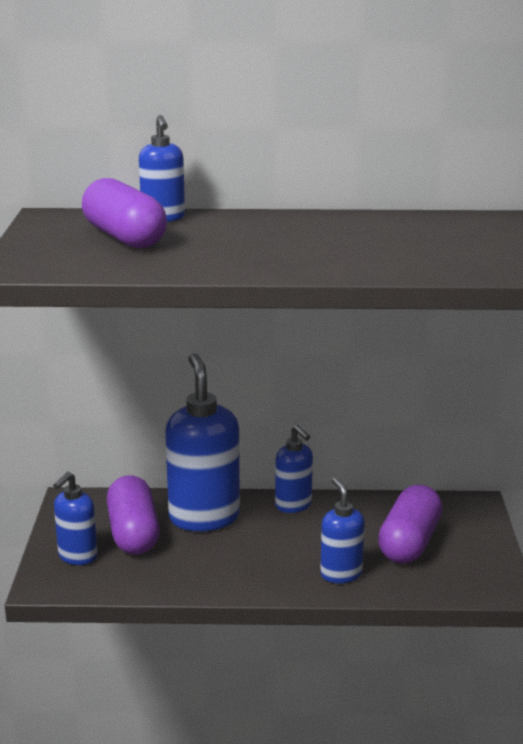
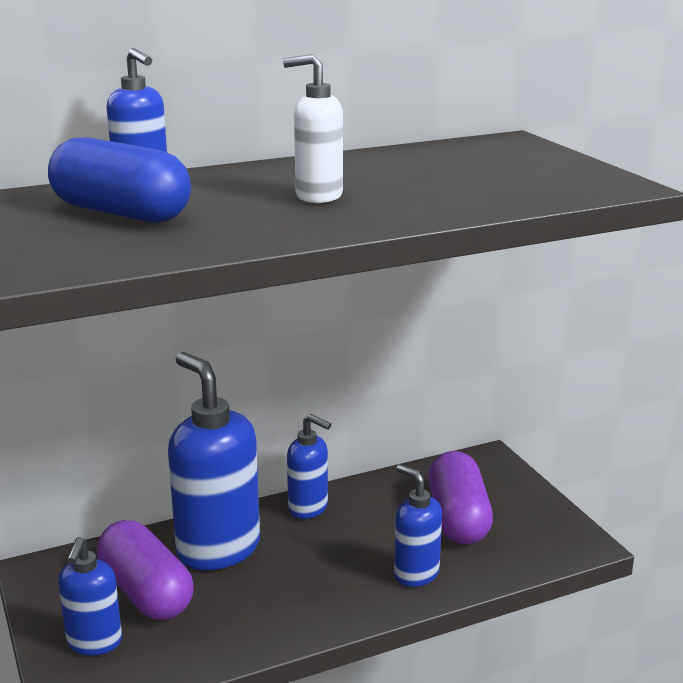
camera: 25 degrees left, 0 degrees up
purple capsule [82,178,167,248] -> blue capsule [48,137,191,223]
none -> white soap dispenser [283,54,343,203]

